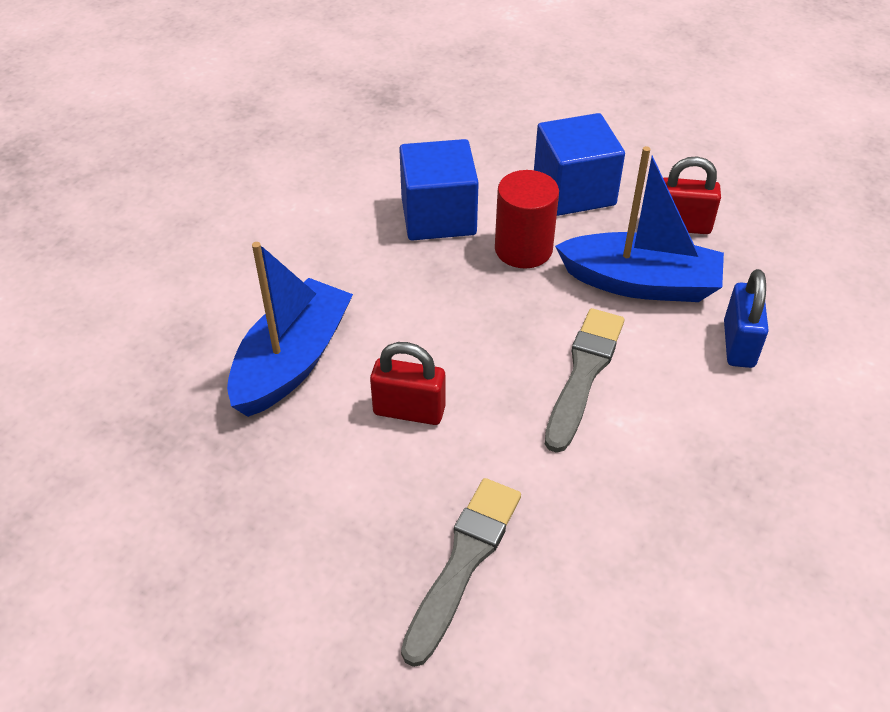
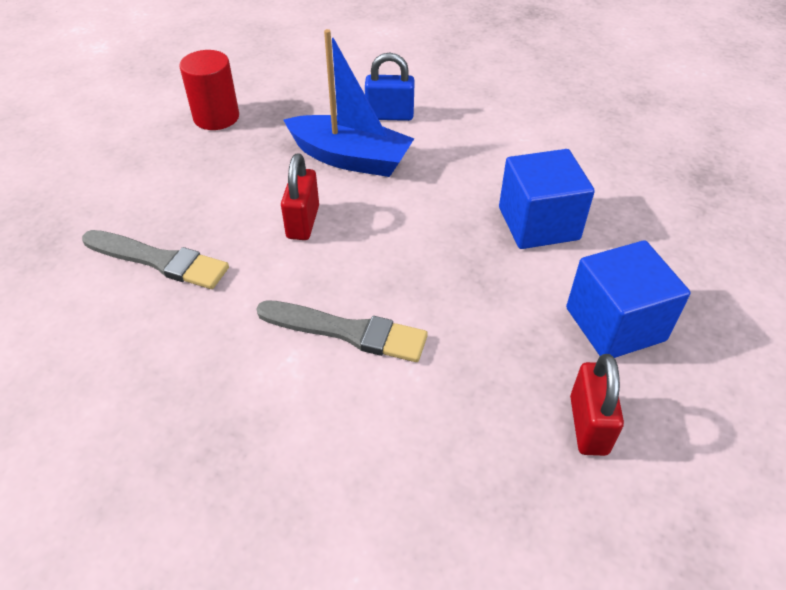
camera: 85 degrees right, 0 degrees up
red cylinder [495,170,559,269] -> red cylinder moved to [180,50,239,130]
blue boat [555,146,724,302] -> none
blue padlock [724,269,769,368] -> blue padlock moved to [365,53,415,121]

